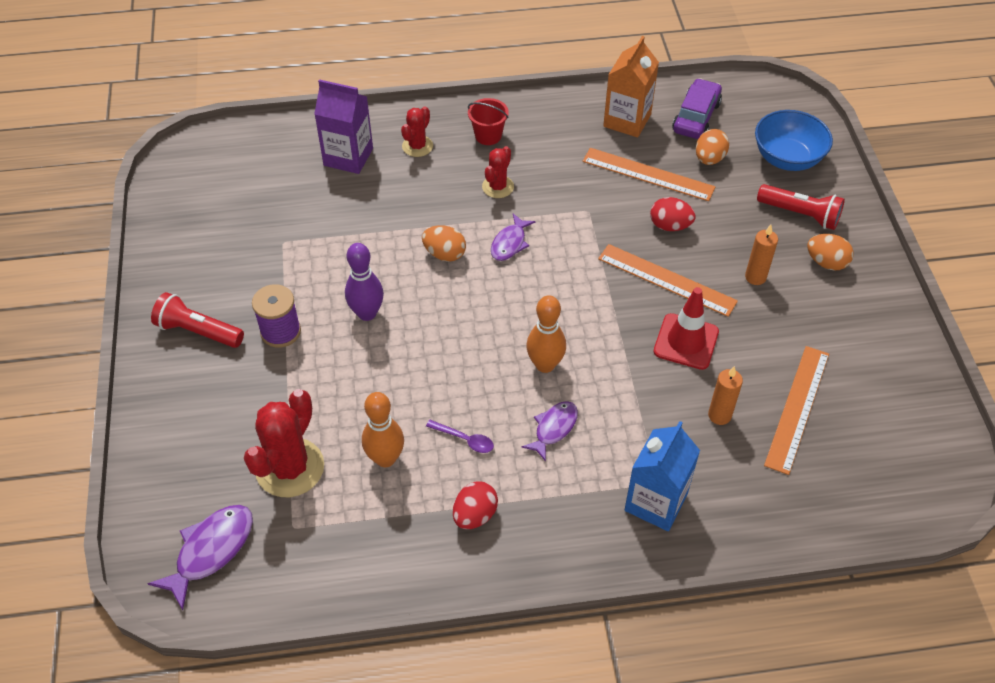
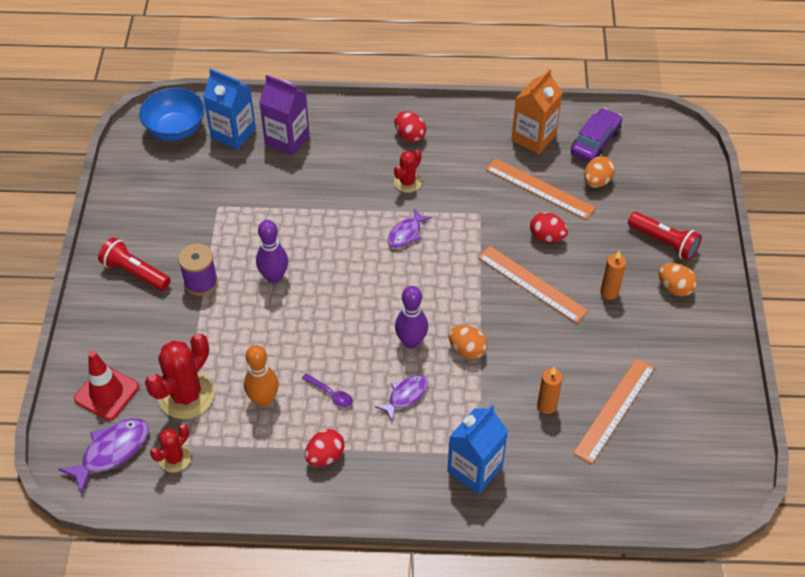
camera: 10 degrees right, 0 degrees up
red cactus [401,106,433,157] -> red cactus moved to [150,424,191,473]
orange egg [422,225,466,262] -> orange egg moved to [448,325,488,359]
red bucket [468,98,509,145] -> red egg [394,111,426,142]
orange bowling pin [526,295,566,373] -> purple bowling pin [395,286,428,349]
red traffic cone [654,287,719,370] -> red traffic cone moved to [74,351,139,420]
blue bowl [755,110,833,171] -> blue bowl moved to [139,88,205,141]
none -> blue carton [203,68,256,150]

